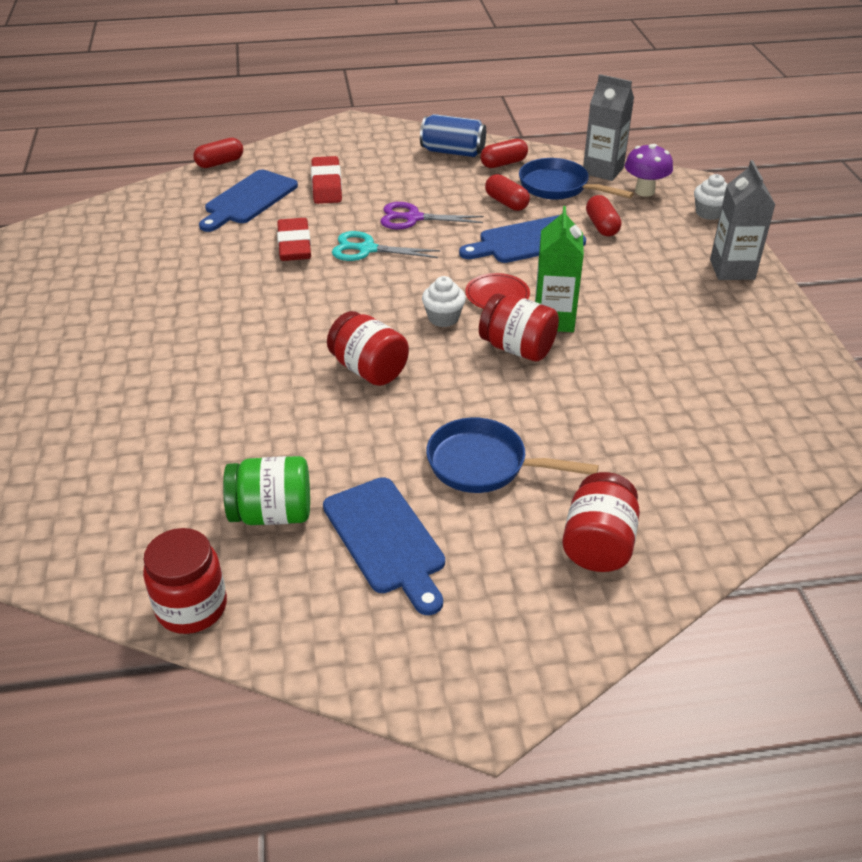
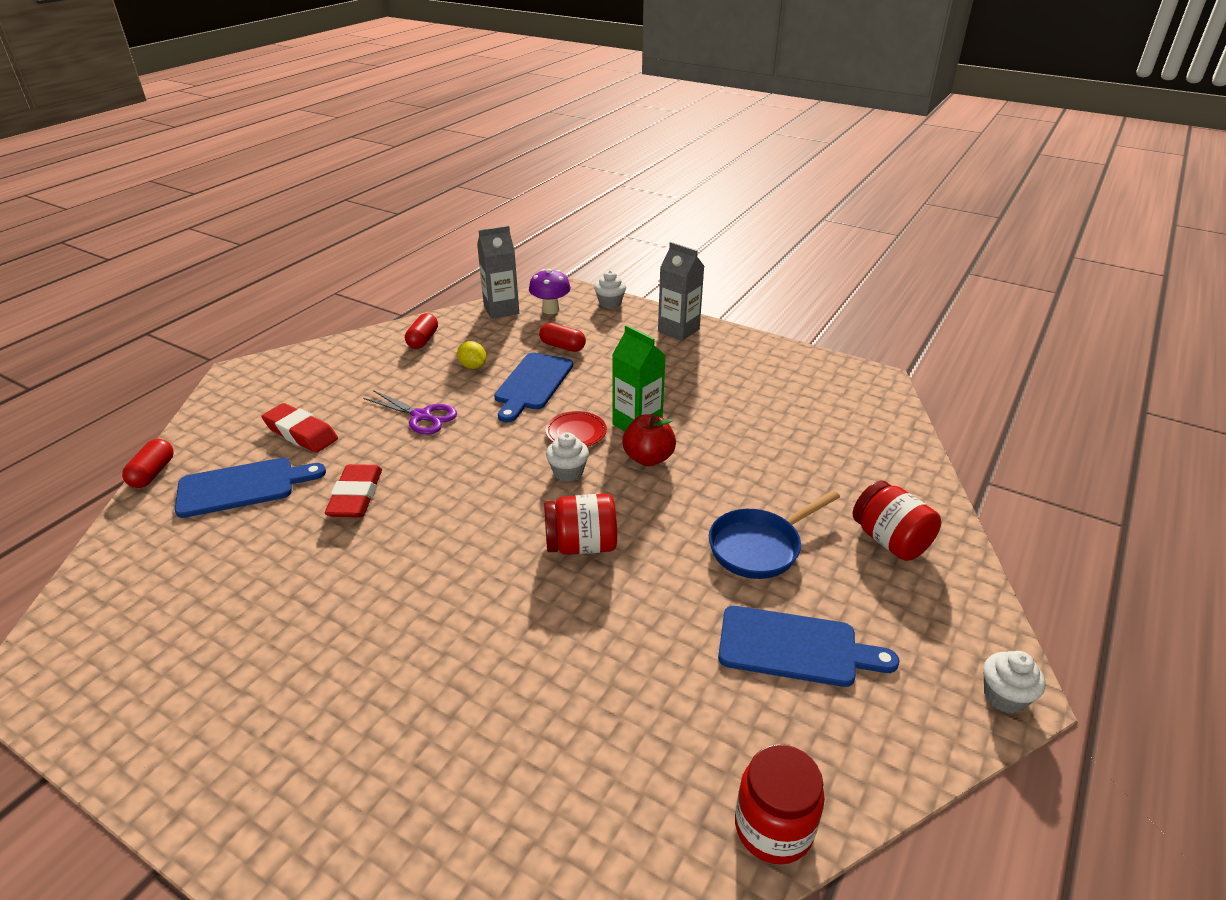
camera: 50 degrees left, 5 degrees down
blue cutting board [199,170,298,232] -> blue cutting board turned 90 degrees counterclockwise [175,458,326,518]
green jar [223,456,310,525] -> none
red eraser [277,218,311,261] -> red eraser turned 60 degrees clockwise [325,464,382,518]
turquoise scissors [332,231,441,261] -> none
purple scissors [380,202,484,229] -> purple scissors turned 105 degrees counterclockwise [364,390,457,435]
blue can [420,114,486,157] -> none
red jar [479,294,559,362] -> red apple [622,414,676,466]
red capsule [485,174,530,211] -> yellow lemon [457,341,486,369]
blue pan [519,158,634,200] -> none
none -> white cupcake [983,651,1045,713]

